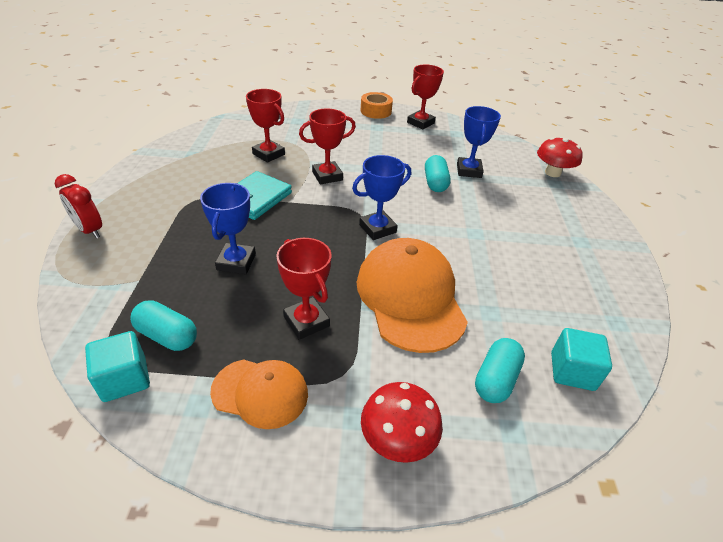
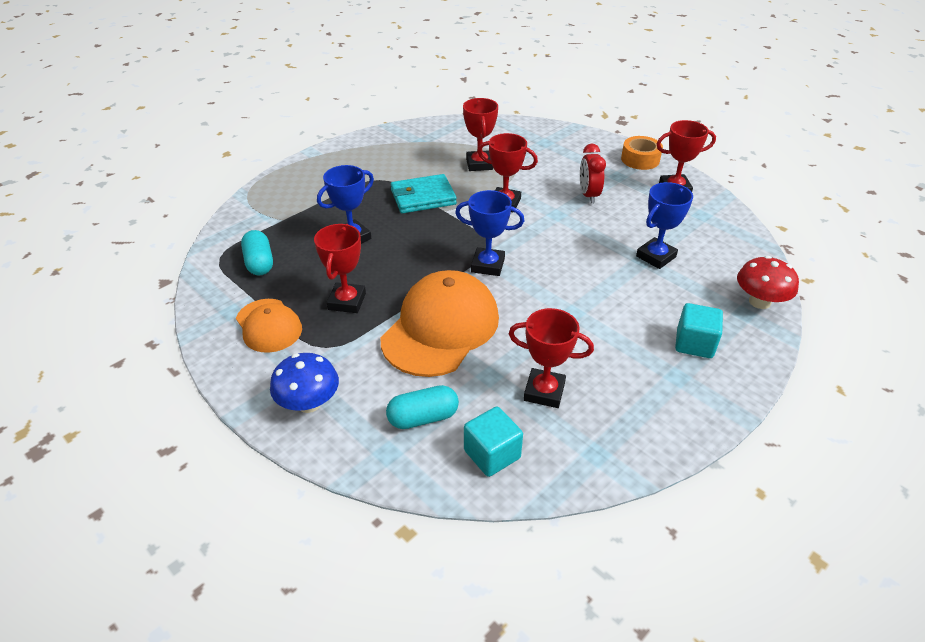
camera: 45 degrees right, 0 degrees up
red clock [55,174,102,239] -> red clock moved to [580,144,606,204]
turquoise cube [85,331,150,402] -> turquoise cube moved to [675,303,723,358]
red mushroom [361,382,443,463] -> blue mushroom [270,353,339,413]
turquoise capsule [425,155,451,192] -> none
none -> red trophy [509,308,594,408]

